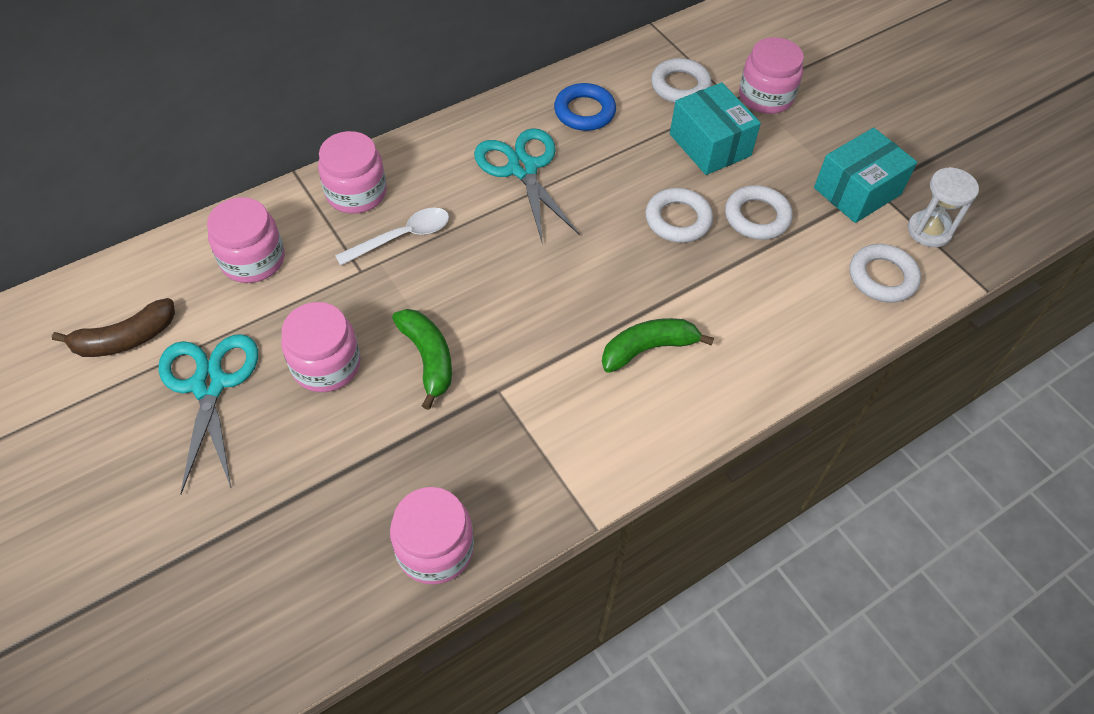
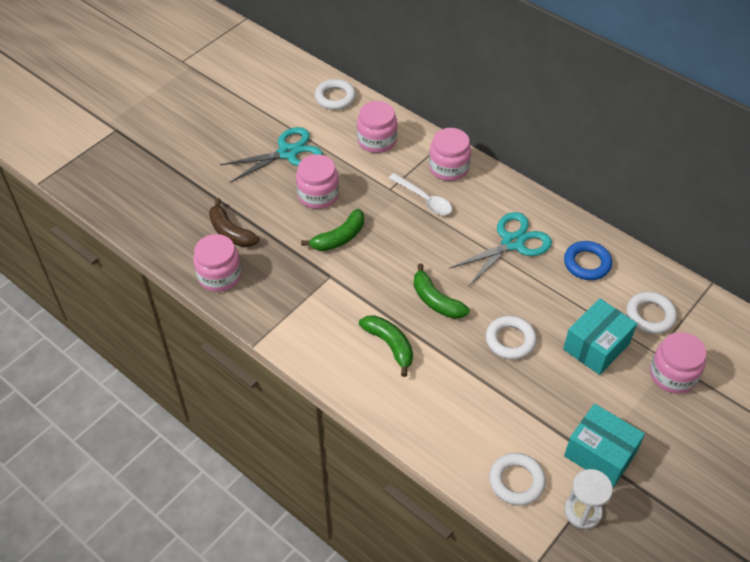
camera: 75 degrees right, 5 degrees down
brown banana [52,298,175,357] -> brown banana moved to [209,198,259,247]
white ring [725,185,793,240] -> white ring moved to [315,79,356,110]
none -> green banana [414,263,470,319]

